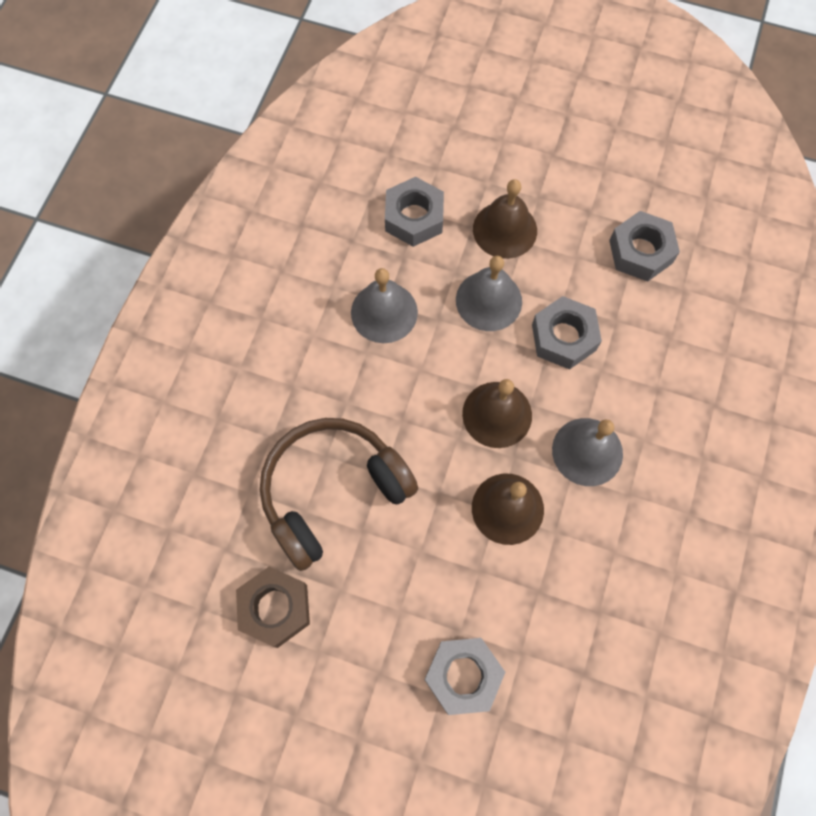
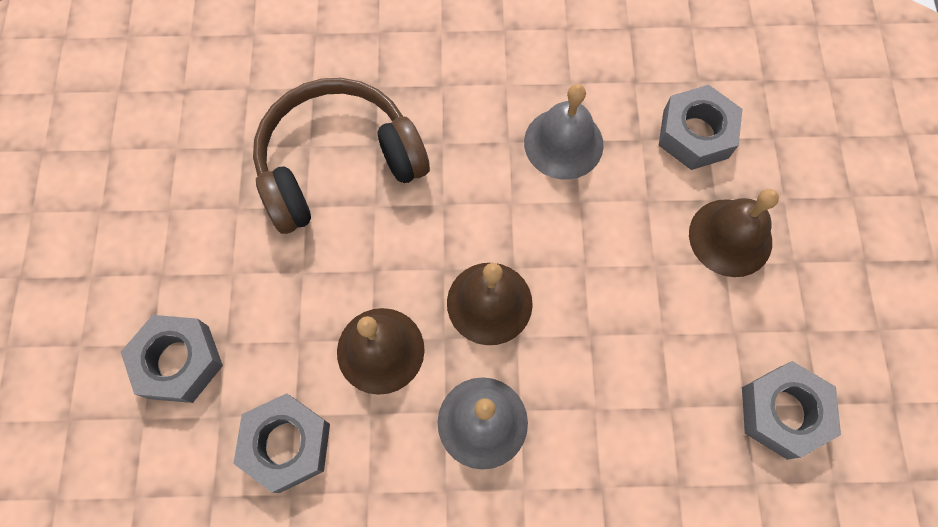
camera: 70 degrees right, 0 degrees up
brown nut [236,567,310,648] -> none
brown headphones [260,418,418,571] -> brown headphones turned 60 degrees counterclockwise [253,78,430,234]
grey bell [456,256,522,331] -> none
grey nut [532,296,602,370] -> grey nut moved to [233,393,330,493]

